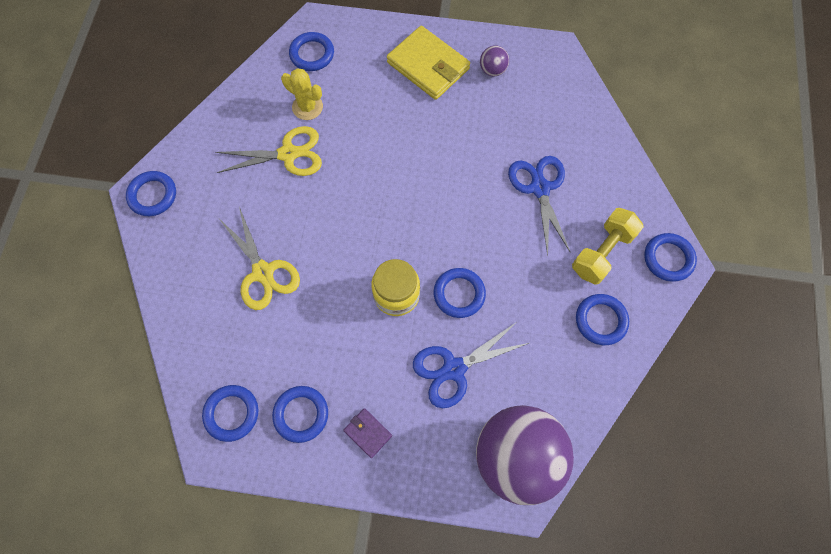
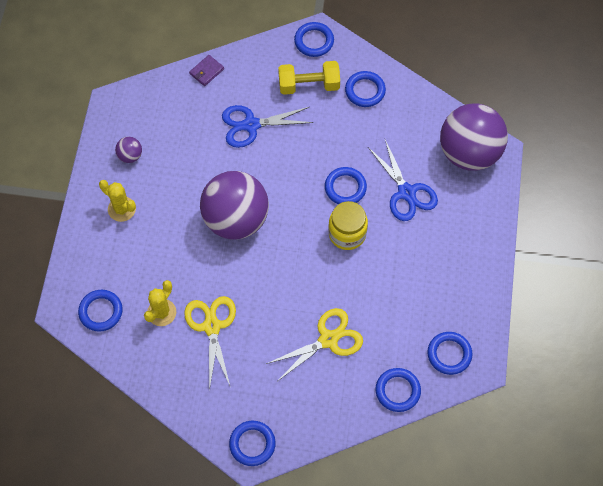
camera: 90 degrees left, 5 degrees down
blue ring [272,386,328,443] -> blue ring moved to [376,368,421,412]
purple wallet [343,408,392,458] -> purple wallet moved to [189,55,224,86]
yellow wallet [387,26,470,100] -> yellow cactus [99,180,136,222]
yellow dumbbell [572,208,644,285] -> yellow dumbbell turned 45 degrees counterclockwise [278,61,340,95]
none -> purple ball [200,171,269,240]

